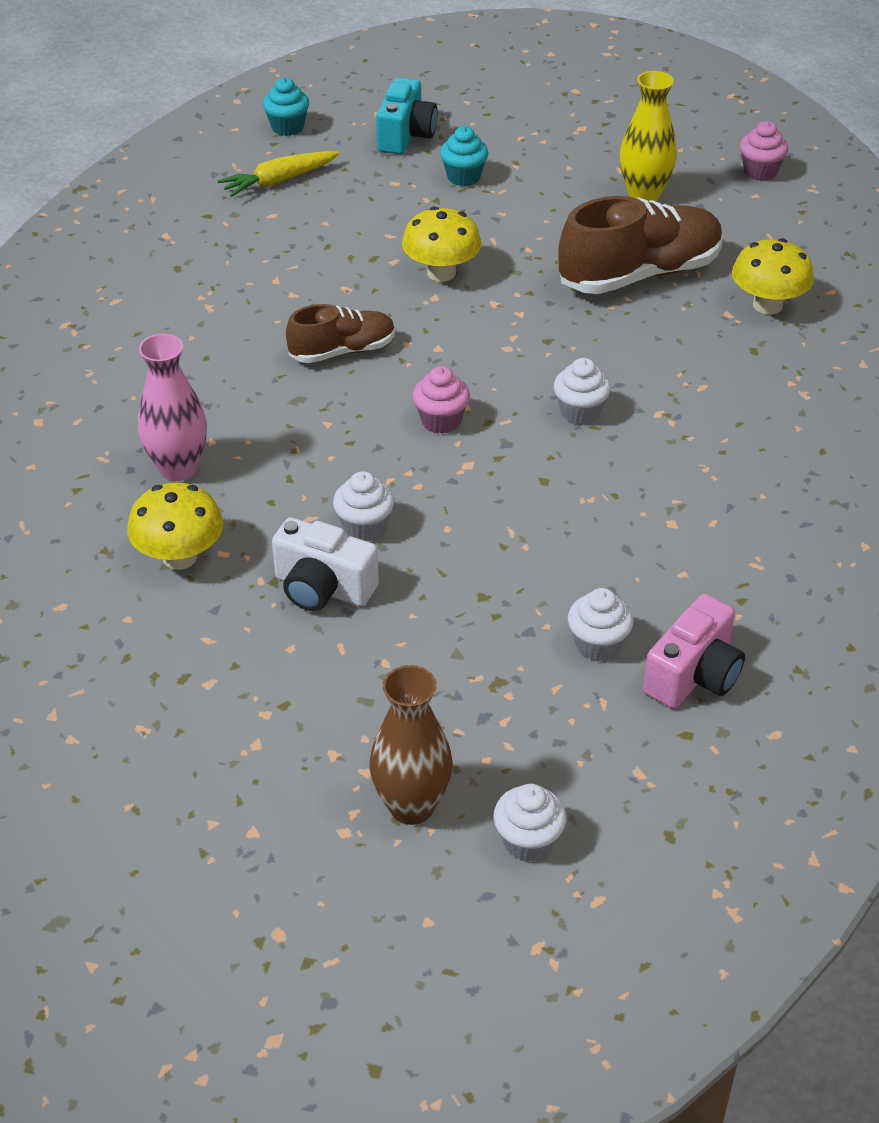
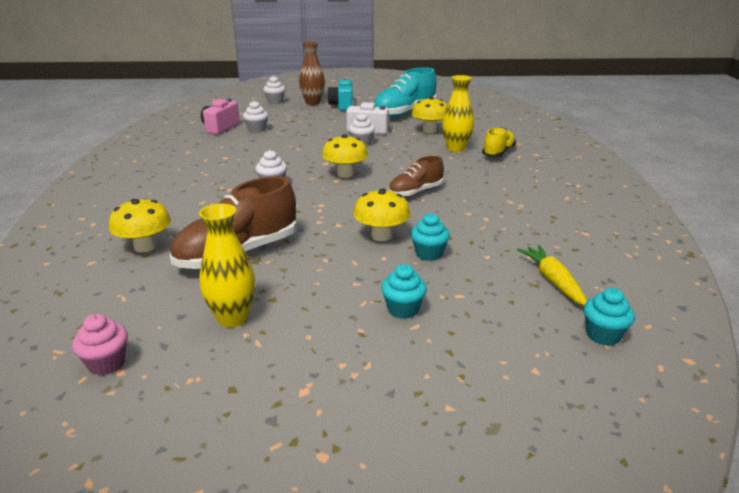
camera: 165 degrees right, 15 degrees down
pink vase [138,334,207,481] -> yellow vase [442,75,474,152]
yellow carrot [217,151,340,197] -> yellow carrot turned 60 degrees counterclockwise [517,245,587,306]
turquoise camera [376,77,438,154] -> turquoise camera moved to [327,79,353,111]
pink cupcake [413,366,470,434] -> yellow mushroom [322,134,368,178]
none -> turquoise shoe [374,67,437,117]
none -> turquoise cupcake [411,213,450,261]
none -> yellow shoe [482,127,516,157]

